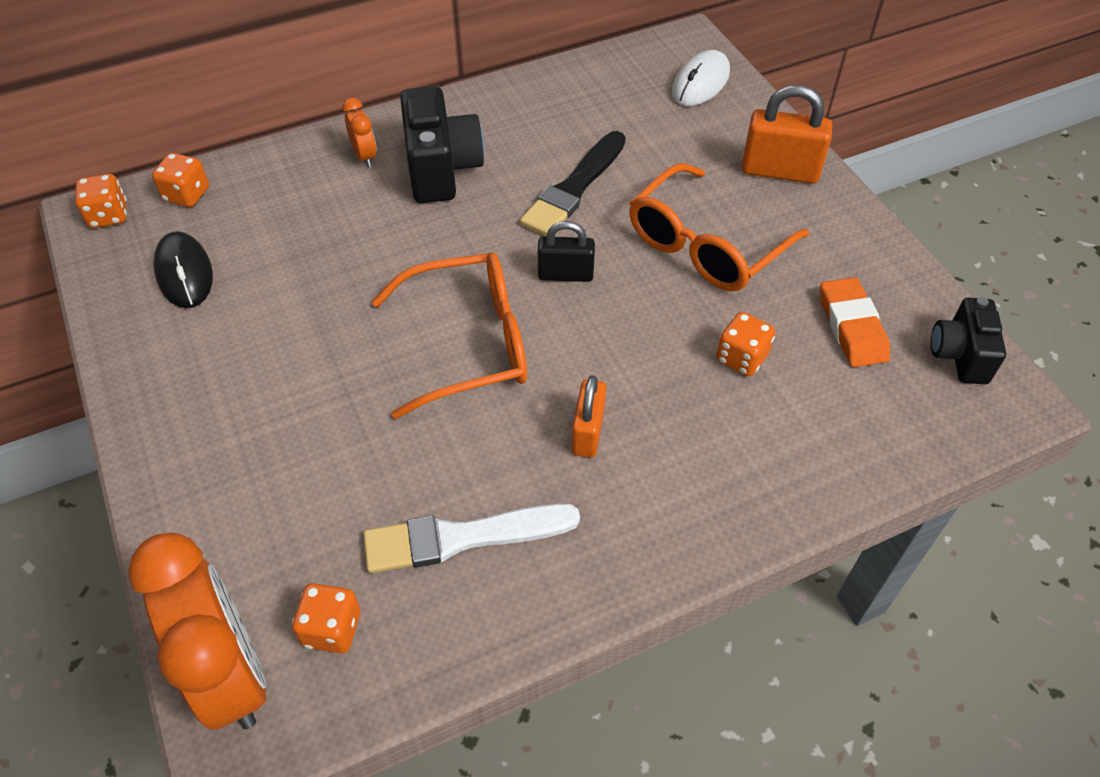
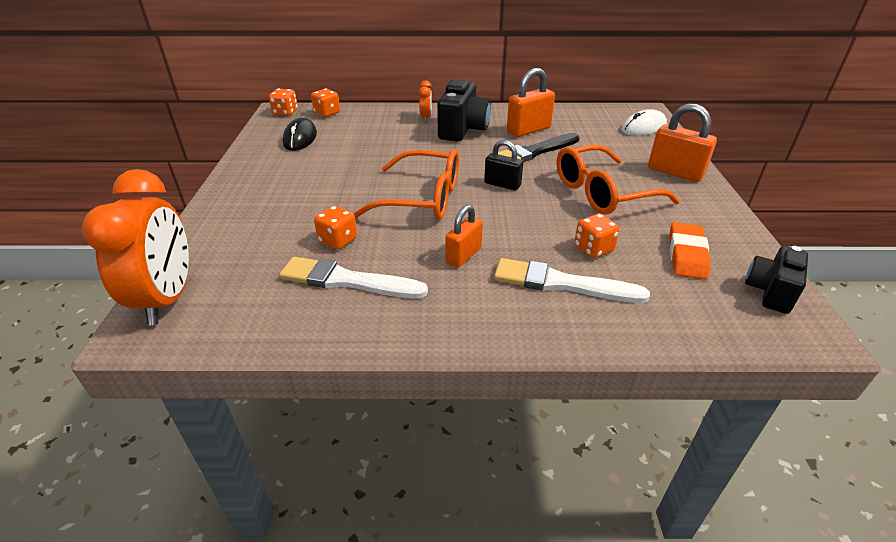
camera: 25 degrees right, 15 degrees down
orange dice [292,583,361,653] -> orange dice moved to [314,206,357,249]
none -> white brush [494,258,650,303]
none -> orange padlock [507,68,555,137]

